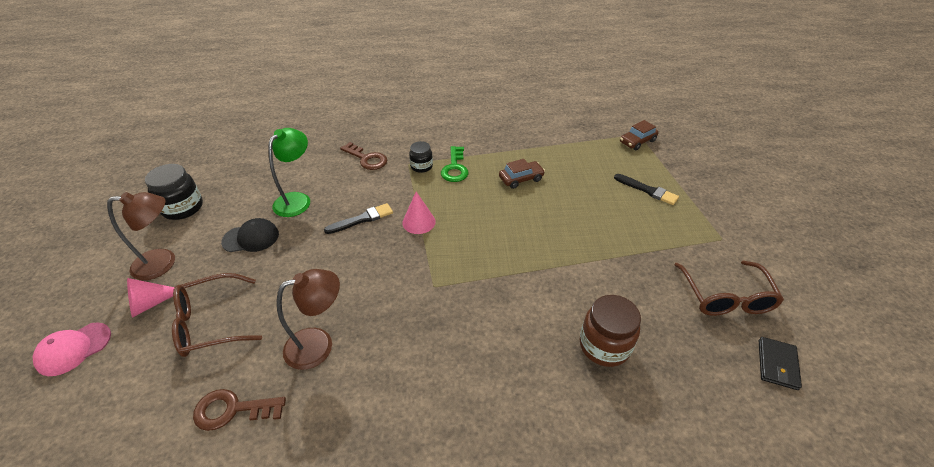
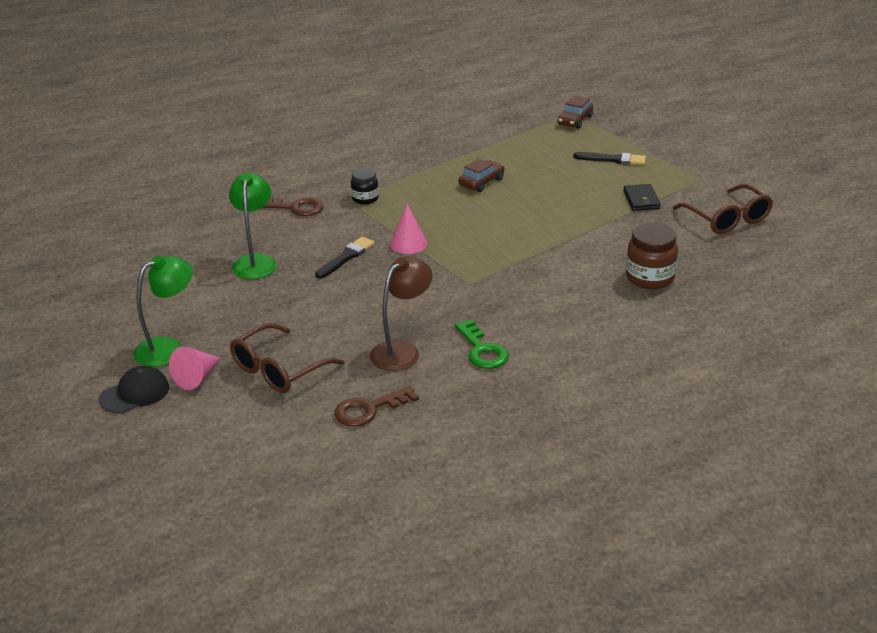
camera: 25 degrees left, 10 degrees down
pink cap [33,322,111,376] -> none
brown lamp [107,192,175,280] -> green lamp [133,256,193,367]
black jar [145,164,203,220] -> none
black cap [221,218,279,252] -> black cap moved to [99,366,169,413]
green key [441,146,469,182] -> green key moved to [455,319,509,369]
black wallet [759,337,802,390] -> black wallet moved to [623,184,661,211]

